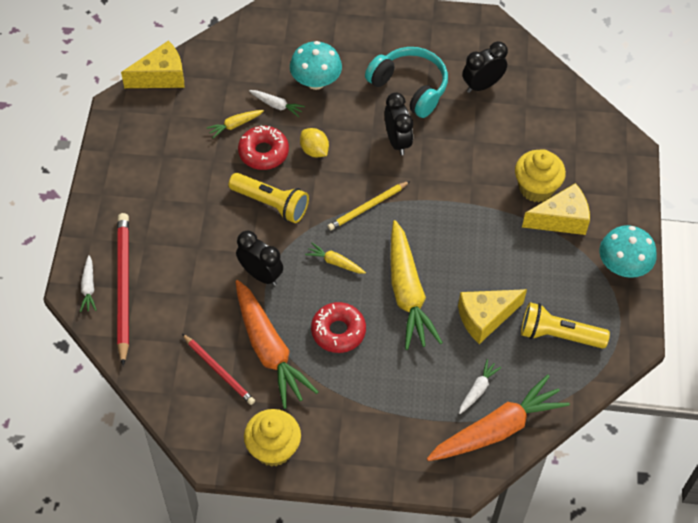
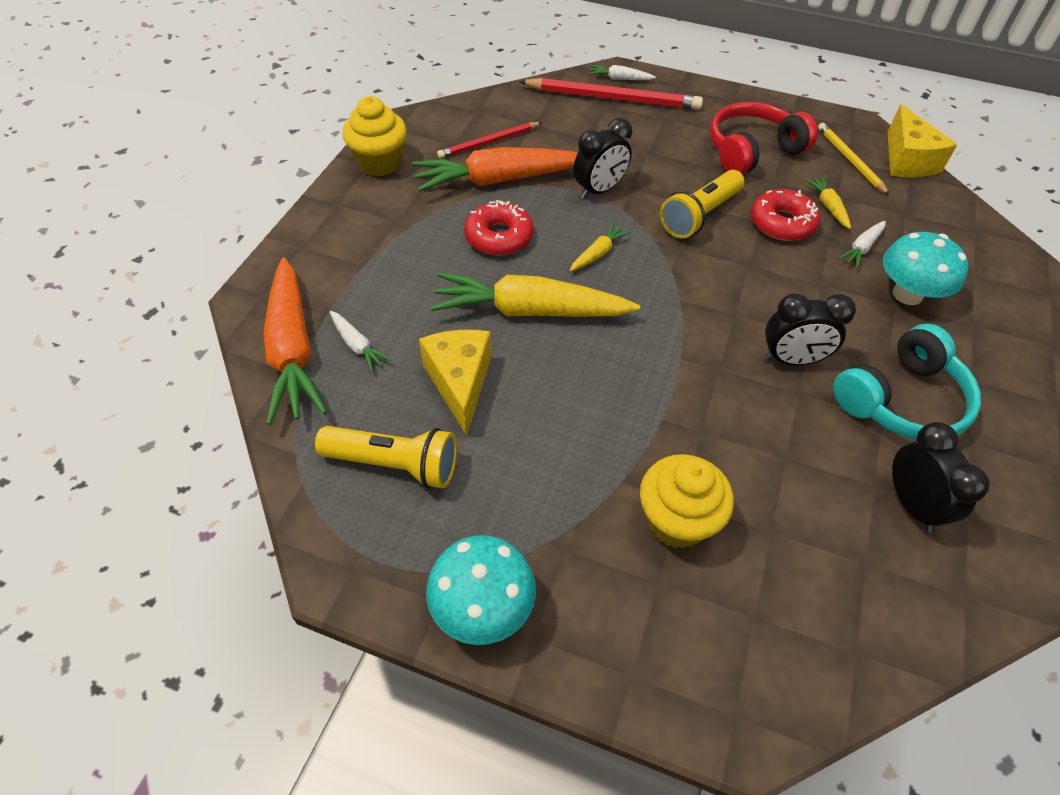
camera: 105 degrees right, 5 degrees down
yellow lemon [300,128,329,157] -> none
yellow pencil [328,181,410,230] -> yellow pencil moved to [818,123,890,195]
yellow flashlight [521,302,610,349] -> yellow flashlight turned 75 degrees clockwise [315,426,457,488]
yellow cheese [522,183,590,235] -> none
none -> red headphones [710,102,818,175]

